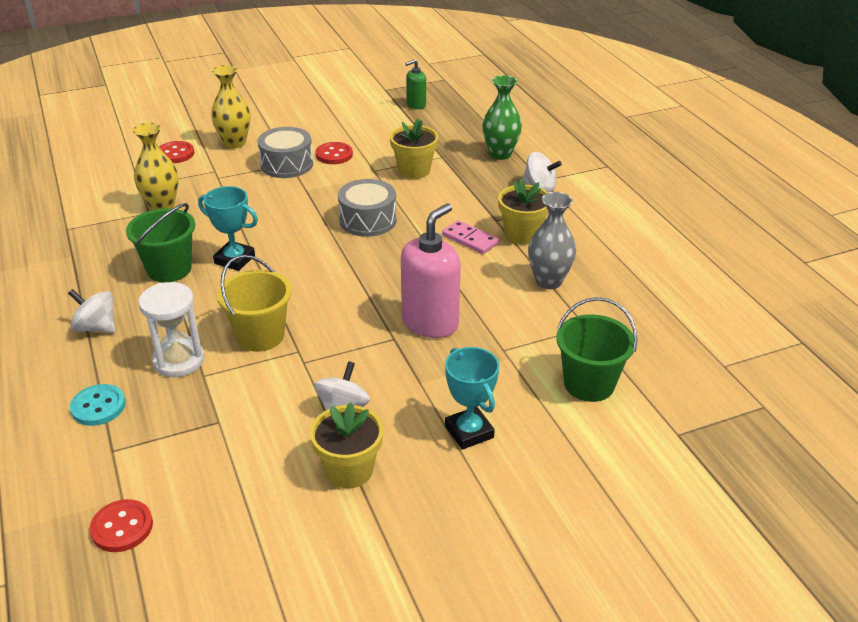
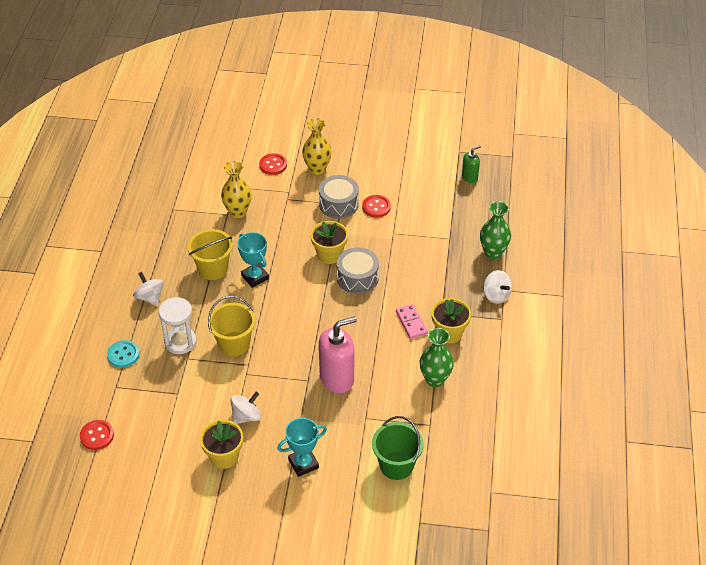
camera: 30 degrees right, 10 degrees up
green bucket [126,203,195,282] -> yellow bucket [188,229,233,280]
yellow flower pot [390,119,438,179] -> yellow flower pot moved to [311,221,348,264]
green soap dispenser [405,59,426,109] -> green soap dispenser turned 150 degrees clockwise [462,145,481,183]
turquoise trophy [445,347,499,450] -> turquoise trophy turned 60 degrees clockwise [277,418,327,477]
grey vase [528,192,576,289] -> green vase [420,328,454,387]

